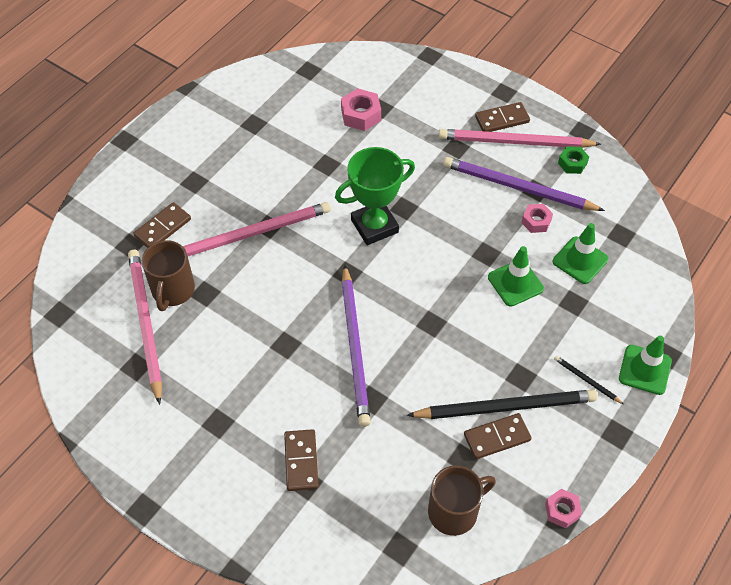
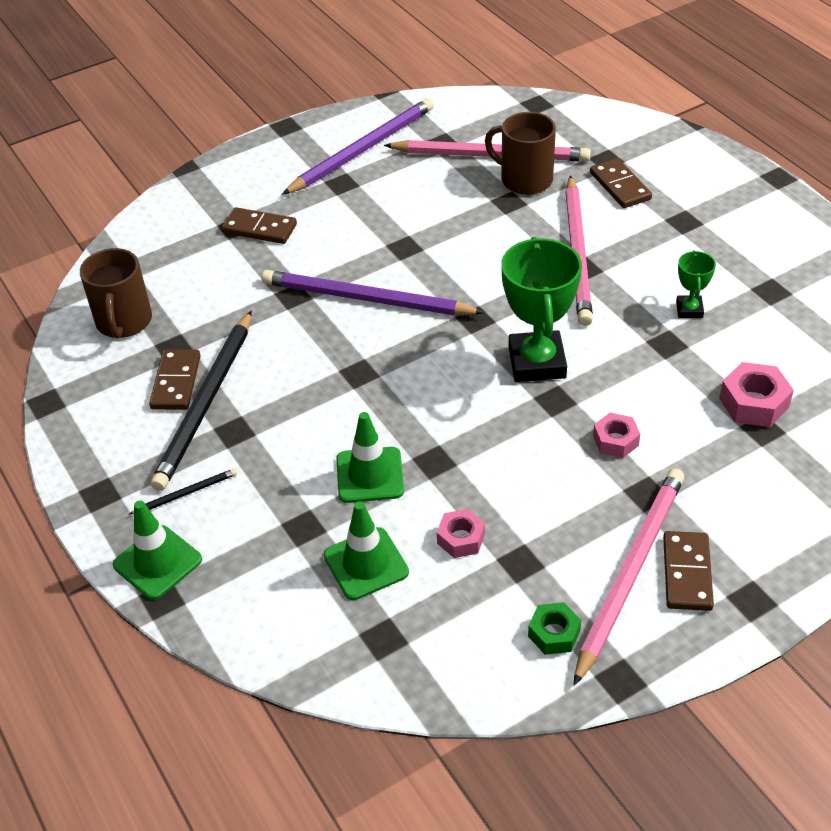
camera: 115 degrees right, 10 degrees down
purple pencil [443,157,605,211] -> purple pencil moved to [282,98,434,195]
pink nut [545,489,582,528] -> pink nut moved to [593,413,640,458]
none -> green trophy [676,250,716,318]

